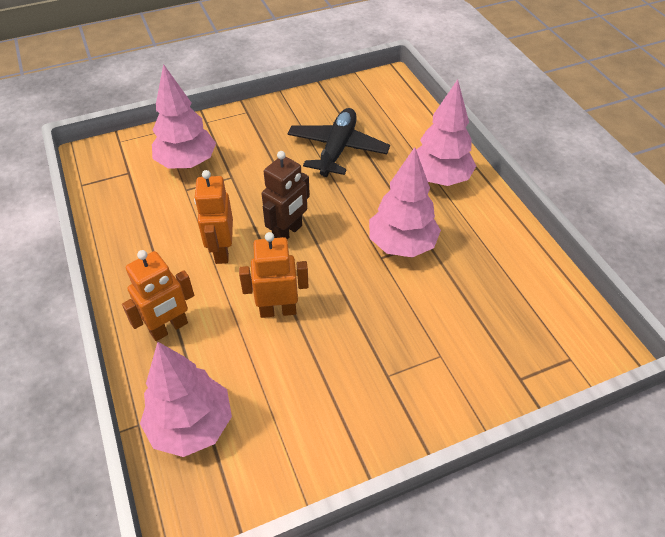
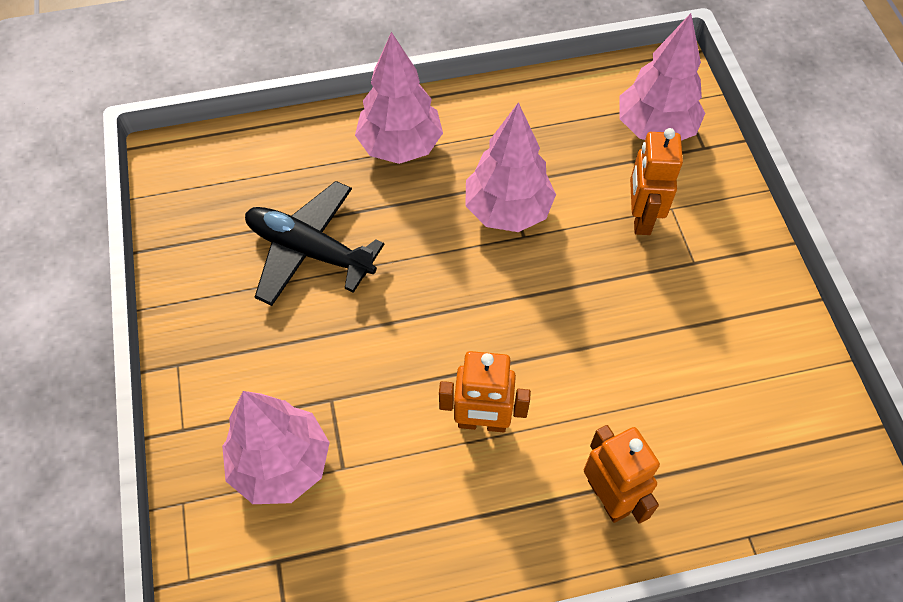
camera: 80 degrees left, 10 degrees up
pink tree [140,342,232,457] -> pink tree moved to [619,13,705,141]
orange robot [239,232,309,318] -> orange robot moved to [630,128,683,235]
brown robot [262,151,310,239] -> none

